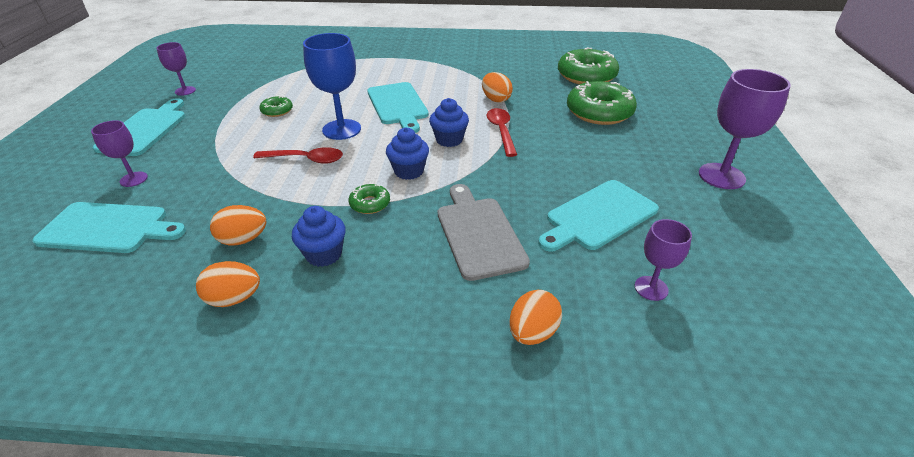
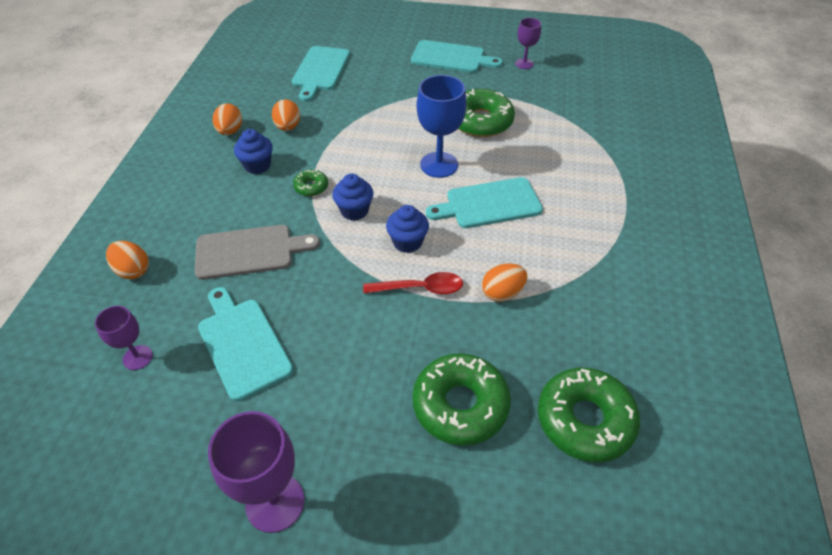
camera: 95 degrees right, 10 degrees up
purple goblet [91,120,148,187] -> none
red spoon [253,147,343,164] -> none
green donut [259,96,293,117] -> green donut [458,89,515,137], size x2.09

